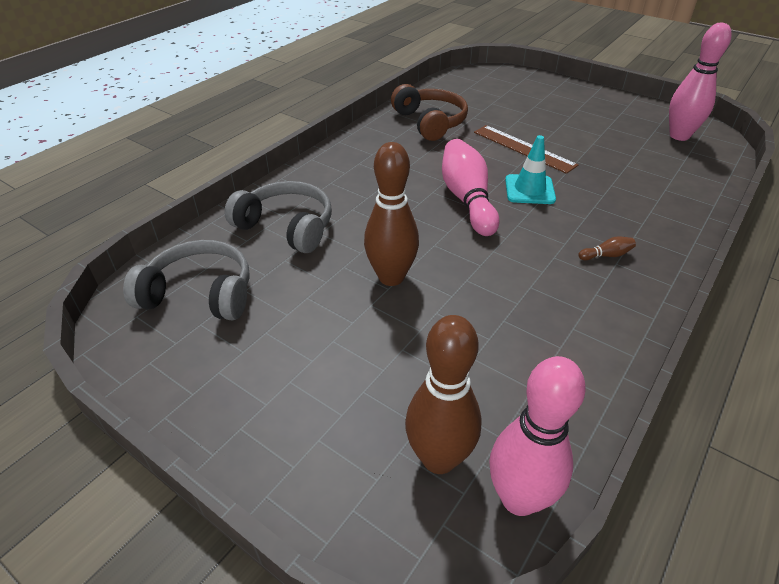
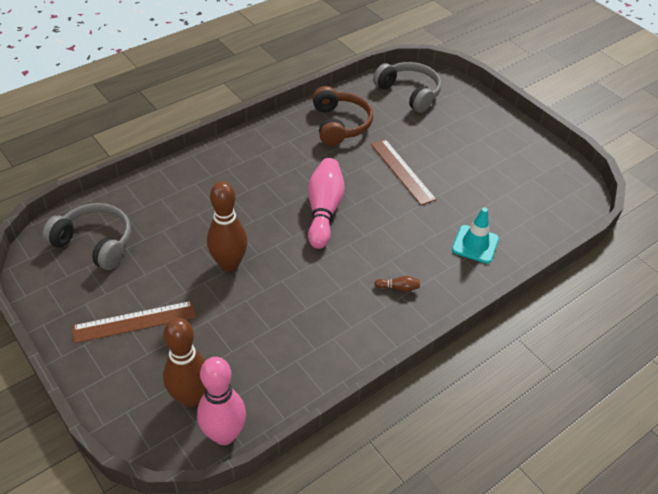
camera: 15 degrees right, 5 degrees up
grey headphones [224,181,332,253] -> grey headphones moved to [373,62,441,113]
turquoise traffic cone [505,135,556,204] -> turquoise traffic cone moved to [452,207,499,264]
pink bowling pin [669,23,732,141] -> none
none -> brown ruler [72,301,196,344]

